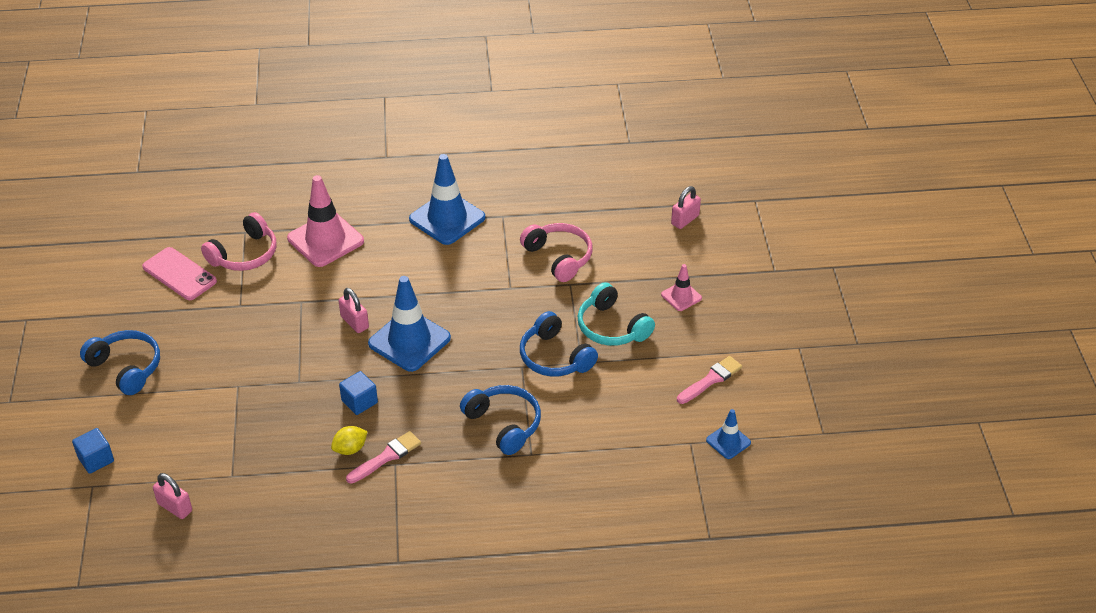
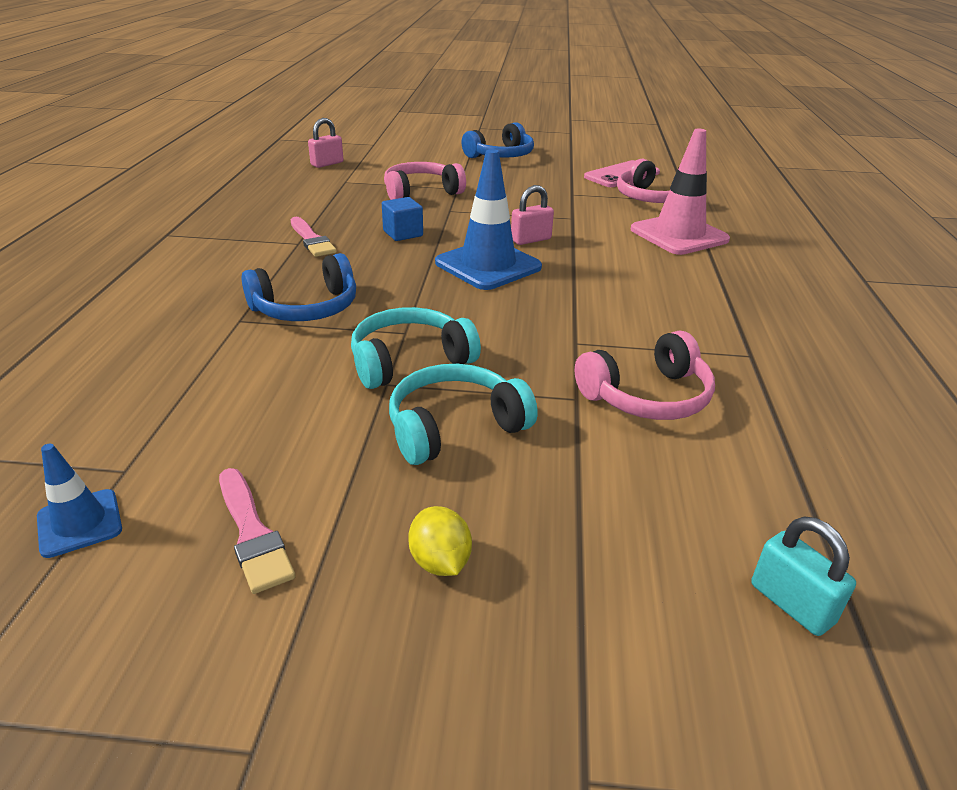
camera: 100 degrees right, 10 degrees down
blue cube [72,428,114,474] -> none
yellow lemon [331,426,368,455] -> yellow lemon moved to [408,506,472,576]
blue traffic cone [409,154,485,245] -> none
blue headphones [520,311,598,376] -> turquoise headphones [351,307,481,389]
pink traffic cone [661,264,702,311] -> none
pink padlock [671,186,701,229] -> turquoise padlock [751,516,856,636]
none -> pink headphones [384,162,466,200]

